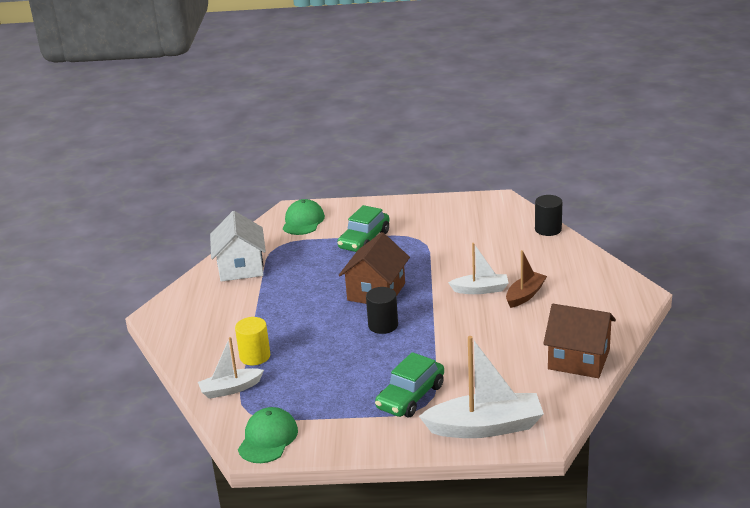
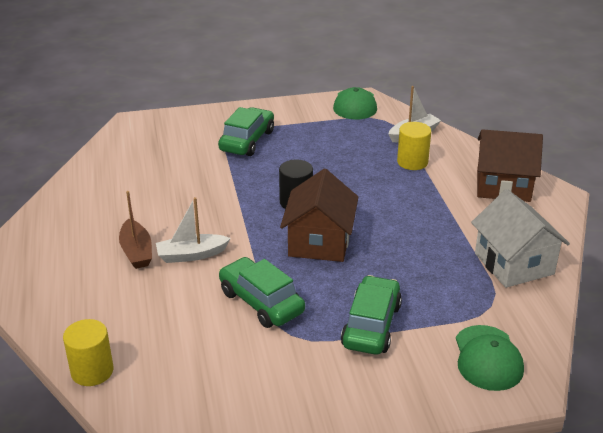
camera: 165 degrees right, 5 degrees up
white boat [419,336,544,438] -> none
brown boat [506,250,547,308] -> brown boat turned 45 degrees counterclockwise [119,191,152,269]
black cylinder [535,195,562,236] -> yellow cylinder [63,319,114,386]
brown house [543,304,616,378] -> brown house moved to [477,129,543,202]
none -> green car [219,257,305,328]

